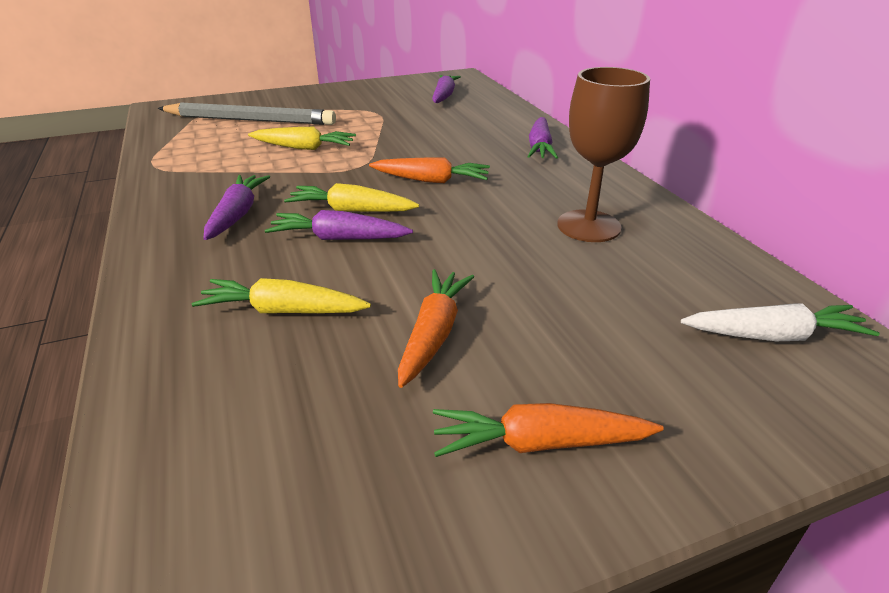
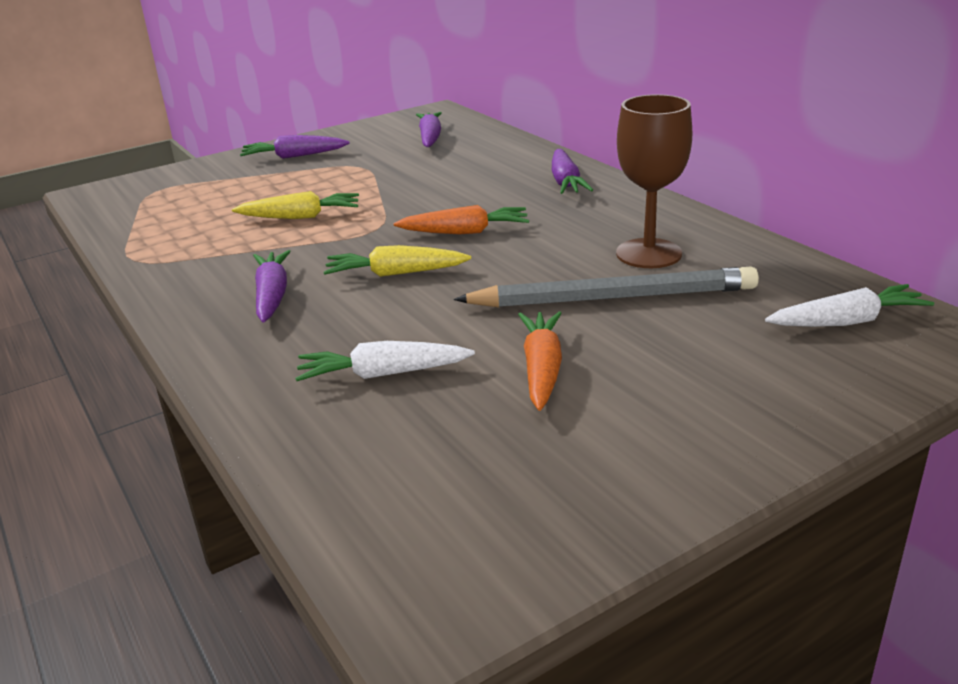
camera: 10 degrees left, 5 degrees down
grey pencil [157,103,336,125] -> grey pencil moved to [454,267,759,308]
yellow carrot [192,278,371,313] -> white carrot [295,341,475,381]
purple carrot [265,210,413,240] -> purple carrot moved to [240,135,350,159]
orange carrot [433,403,664,457] -> none

